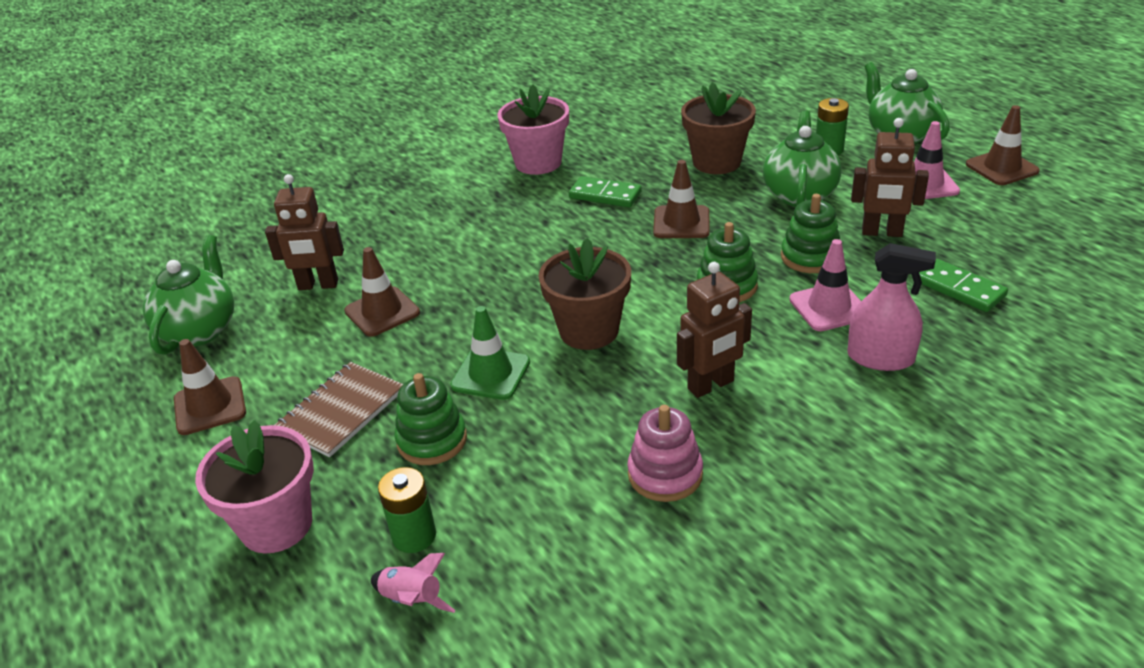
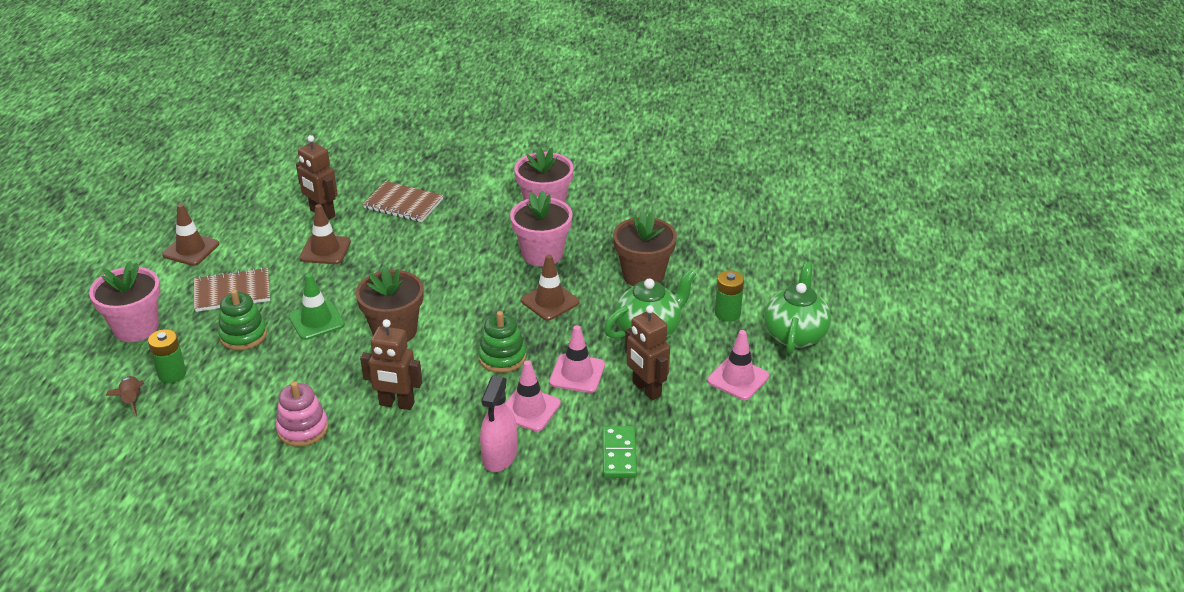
camera: 40 degrees right, 0 degrees up
green teapot [143,235,234,355] -> none
pink rocket [371,553,456,613] -> brown rocket [106,376,144,417]
green domino [569,176,641,207] -> pink flower pot [510,190,572,267]
green stacking toy [781,194,840,273] -> pink traffic cone [549,325,605,393]
pink spray bottle [847,243,936,371] -> pink spray bottle turned 45 degrees clockwise [480,376,517,472]
brown traffic cone [966,105,1040,185] -> none
none -> brown notebook [363,181,443,222]

